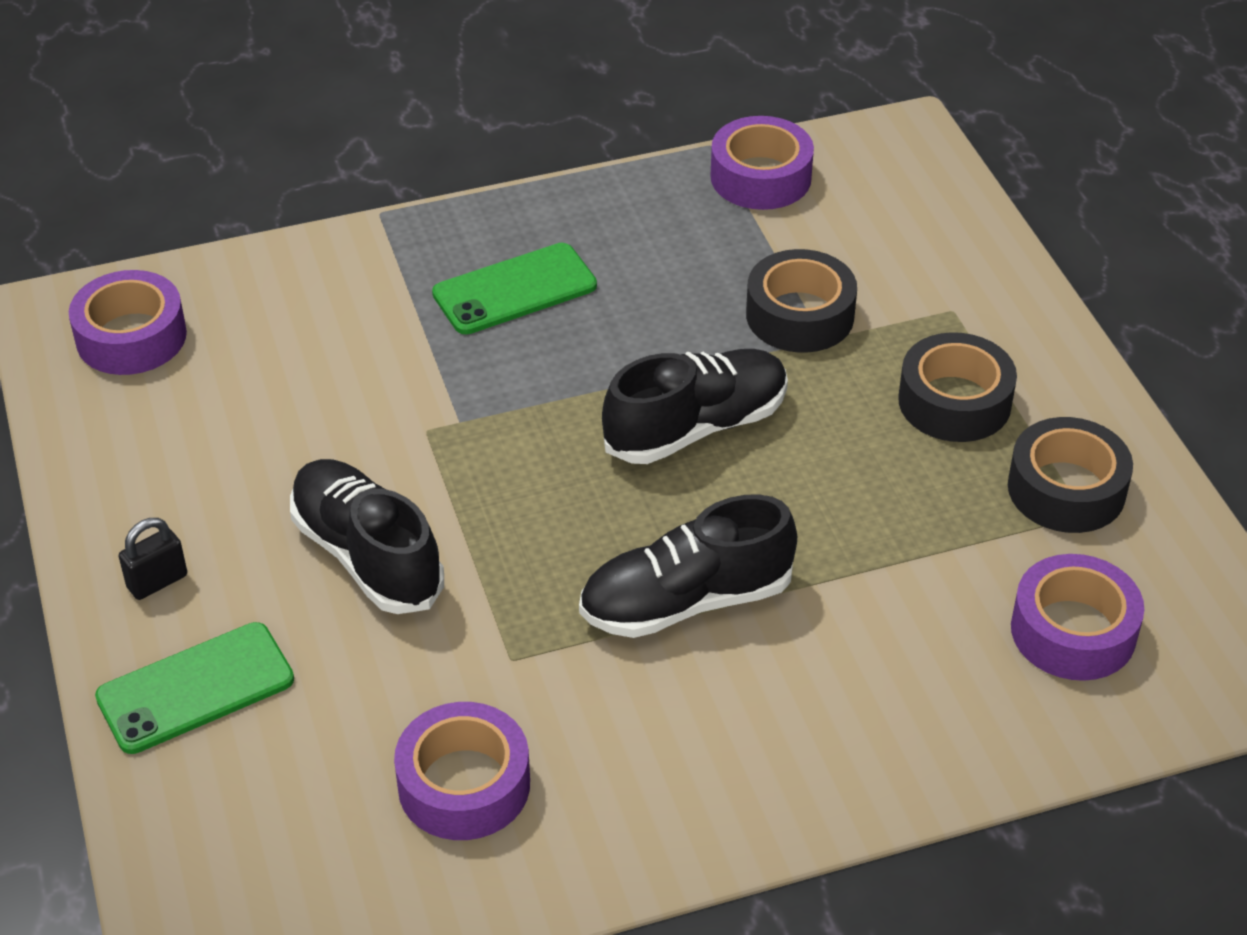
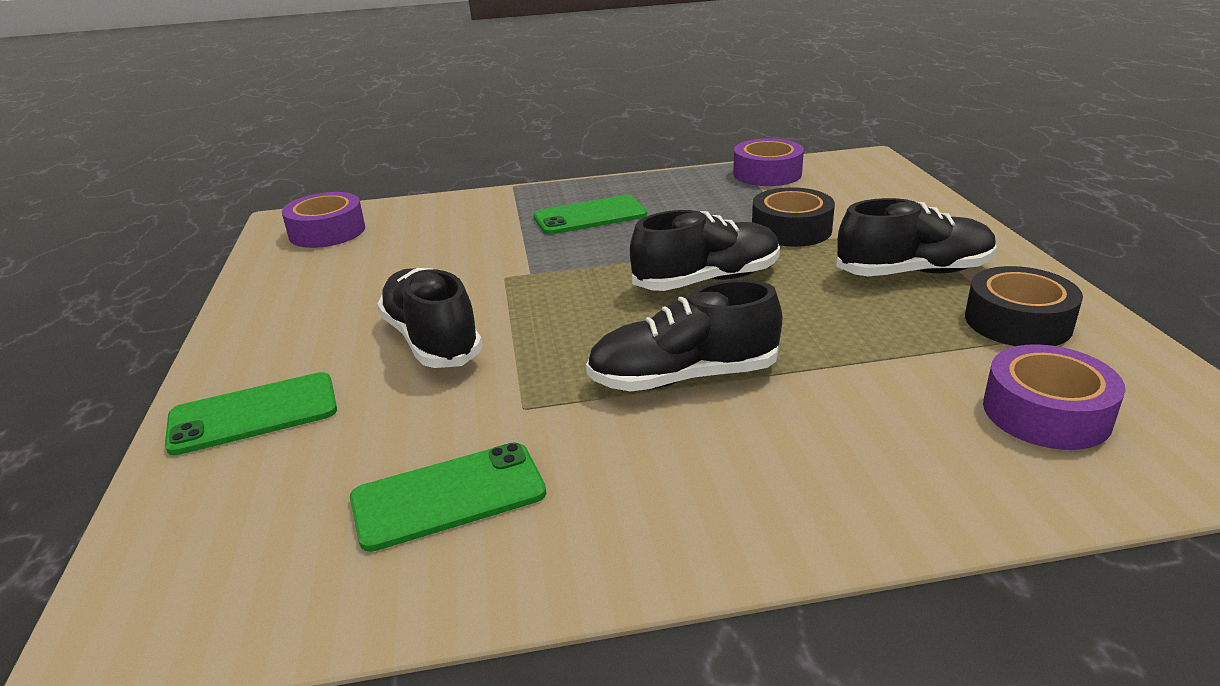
camera: 10 degrees right, 15 degrees down
black padlock [119,518,187,600] -> none
purple tape [394,702,530,840] -> green phone [350,442,546,552]
black tape [898,332,1017,442] -> black shoe [836,198,997,276]

